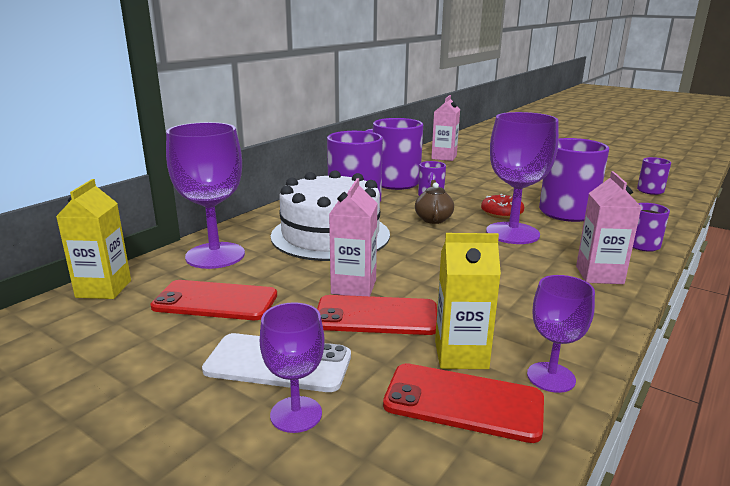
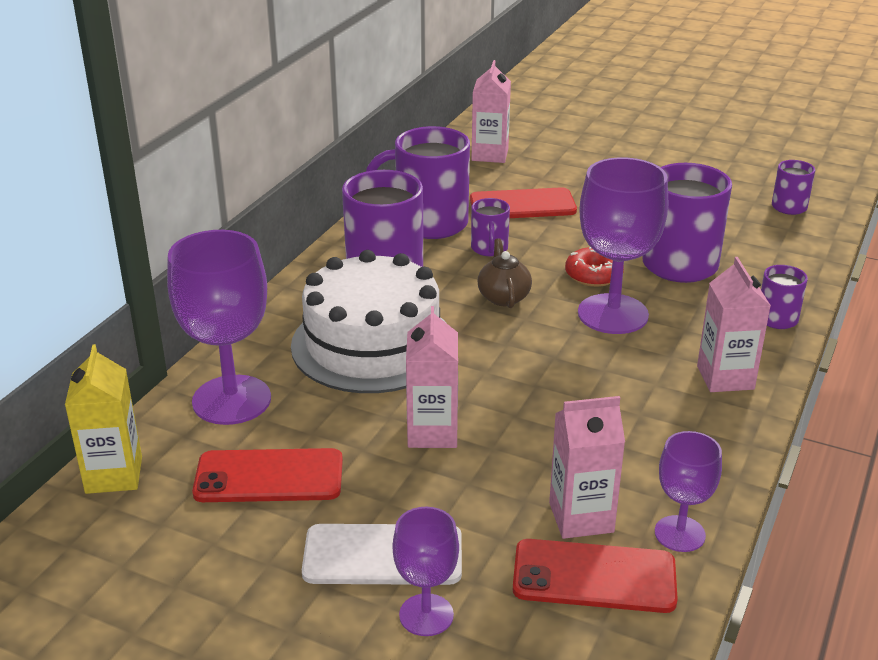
camera: 10 degrees left, 10 degrees up
red phone [317,295,437,335] -> red phone moved to [470,187,577,218]
yellow carton [435,233,501,369] -> pink carton [549,396,625,539]

